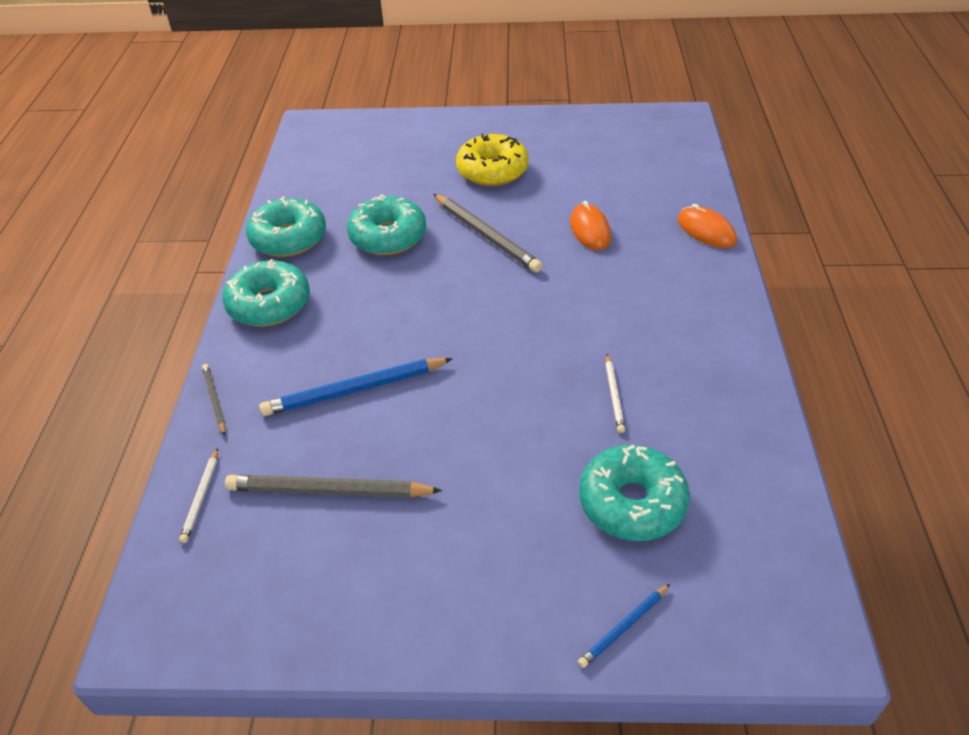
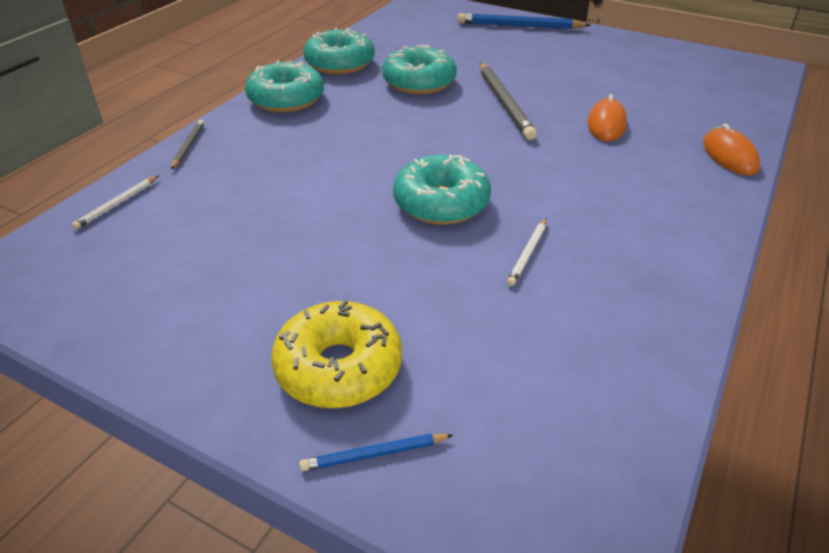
camera: 25 degrees right, 5 degrees down
grey pencil [225,475,442,498] -> none
blue pencil [259,358,453,416] -> blue pencil moved to [457,13,590,29]
yellow donut [456,134,529,186] -> yellow donut moved to [271,300,402,408]
turquoise donut [579,445,690,541] -> turquoise donut moved to [393,155,491,225]

